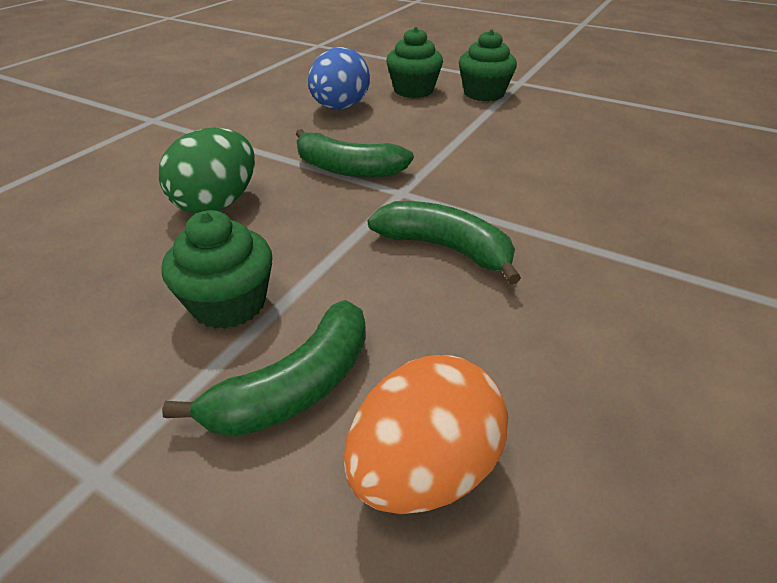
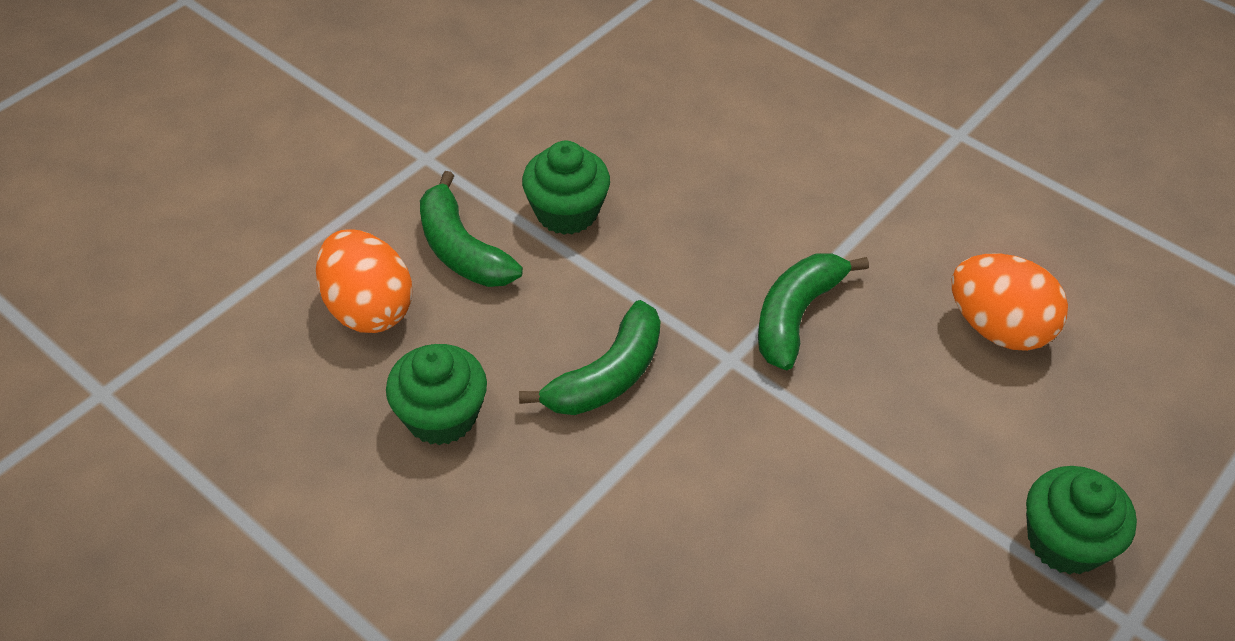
camera: 100 degrees right, 10 degrees up
green egg [159,127,255,214] -> none
blue egg [308,47,370,109] -> orange egg [952,254,1068,351]
green cupcake [386,27,443,98] -> green cupcake moved to [386,344,487,445]

